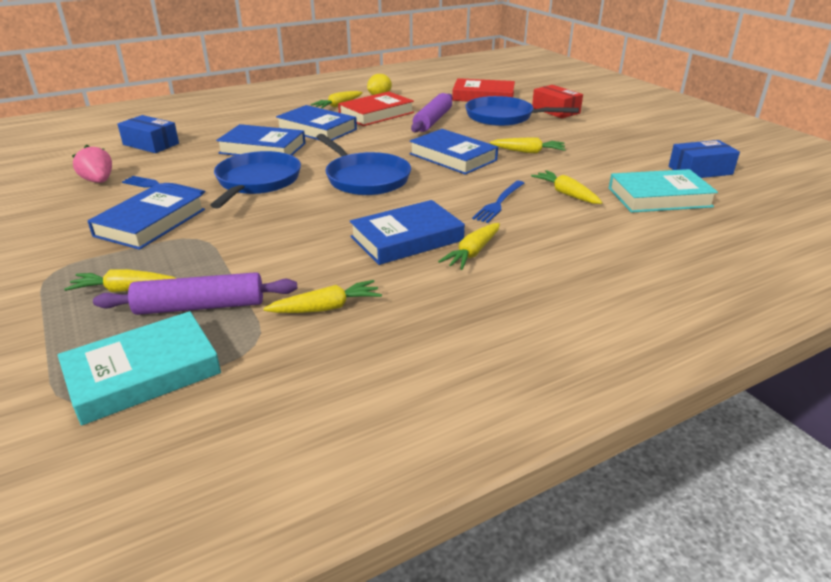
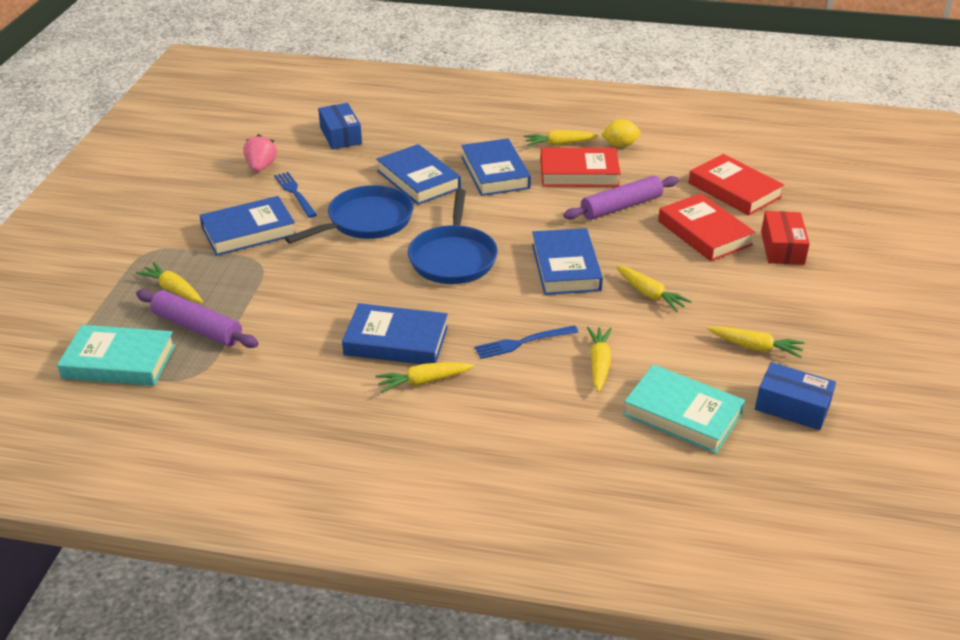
camera: 40 degrees right, 5 degrees up
yellow carrot [263,280,382,313] -> yellow carrot moved to [707,326,805,358]
blue pan [465,96,579,126] -> red book [658,193,755,261]

